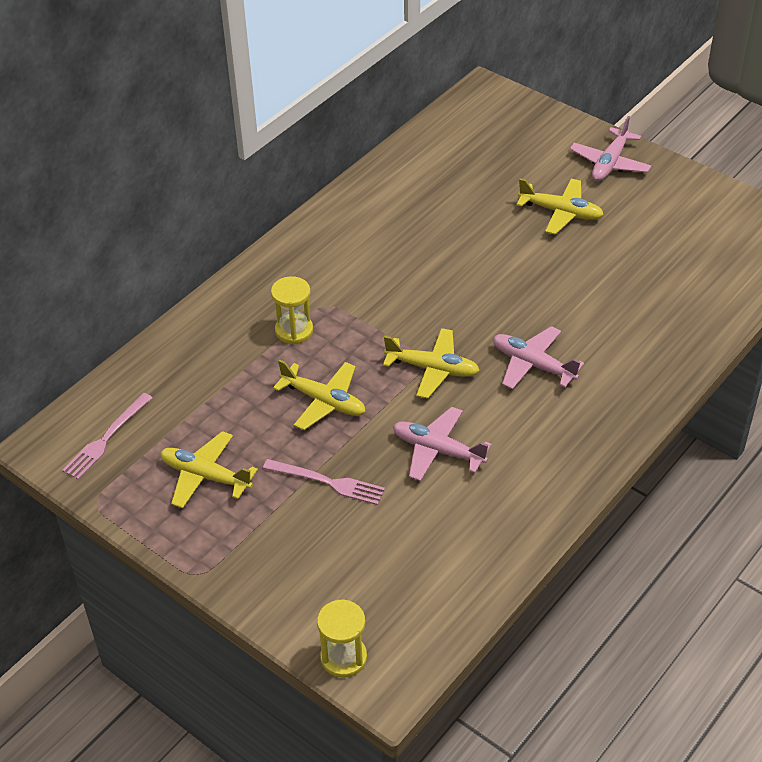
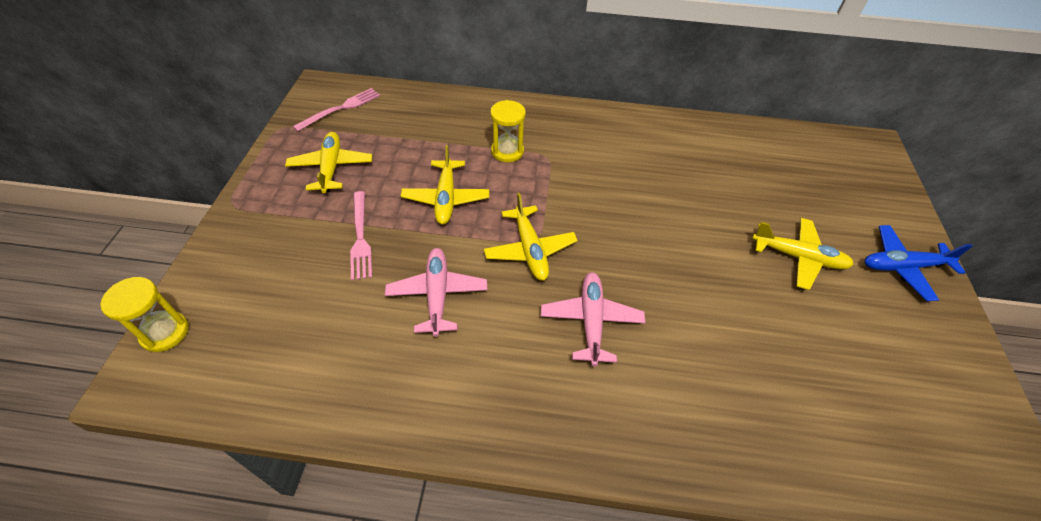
camera: 55 degrees right, 5 degrees up
pink fork [62,393,152,480] -> pink fork turned 135 degrees clockwise [293,88,380,131]
yellow plane [516,179,604,235] -> yellow plane turned 60 degrees counterclockwise [752,218,854,290]
pink plane [570,116,651,181] -> blue plane [865,225,973,301]

